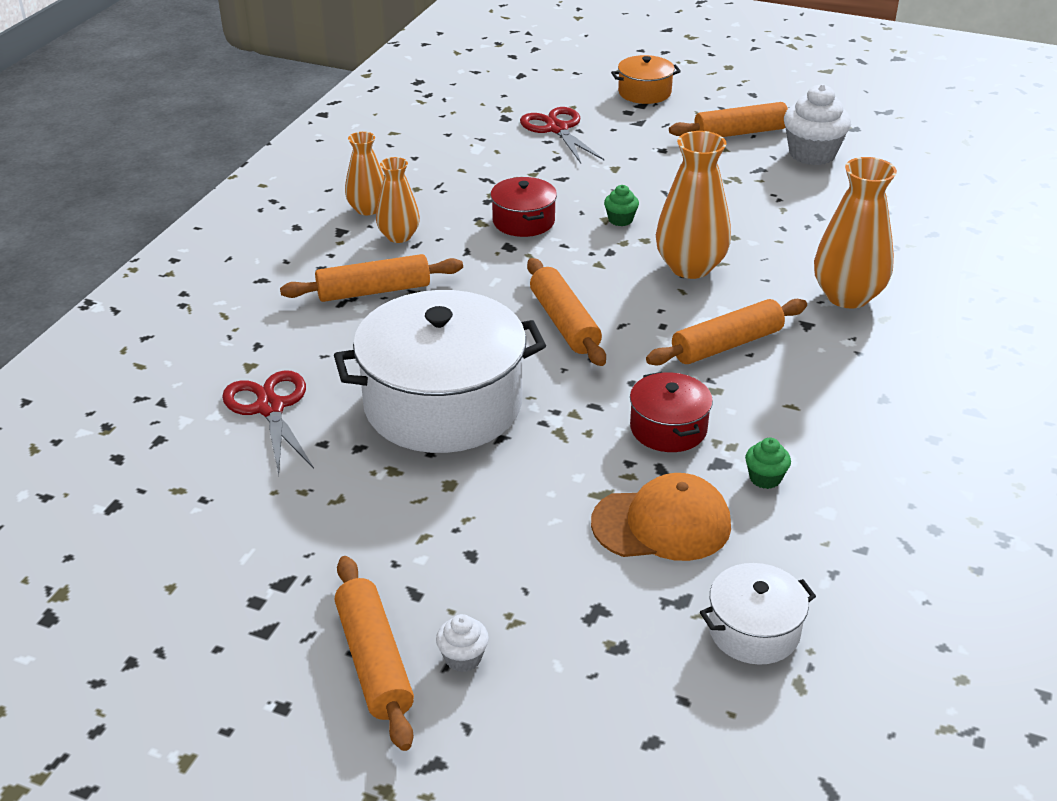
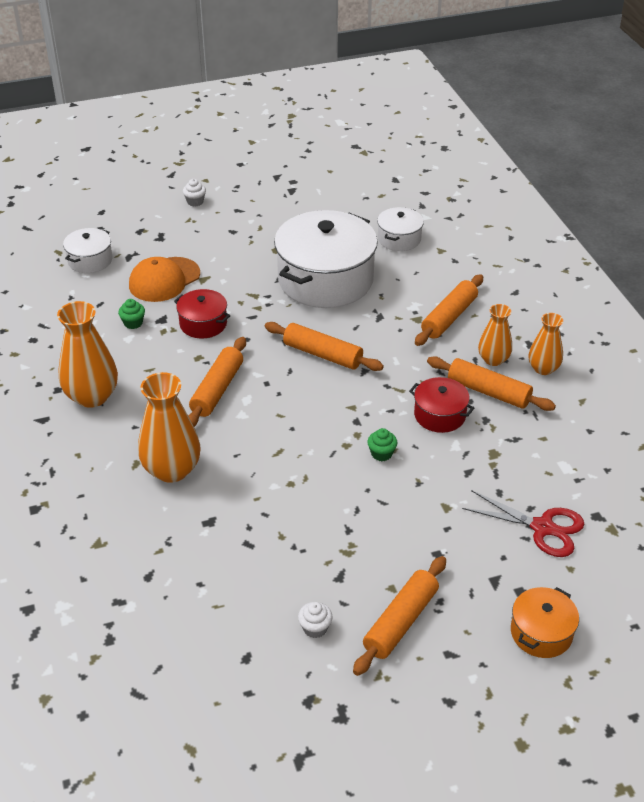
camera: 140 degrees right, 5 degrees up
red scissors [222,370,314,475] -> white pot [377,207,424,251]
orange rolling pin [335,556,414,751] -> orange rolling pin moved to [427,356,556,411]
orange vase [656,131,731,279] -> orange vase moved to [57,301,118,408]
white cupcake [784,84,851,165] -> white cupcake [298,602,333,638], size x0.49

